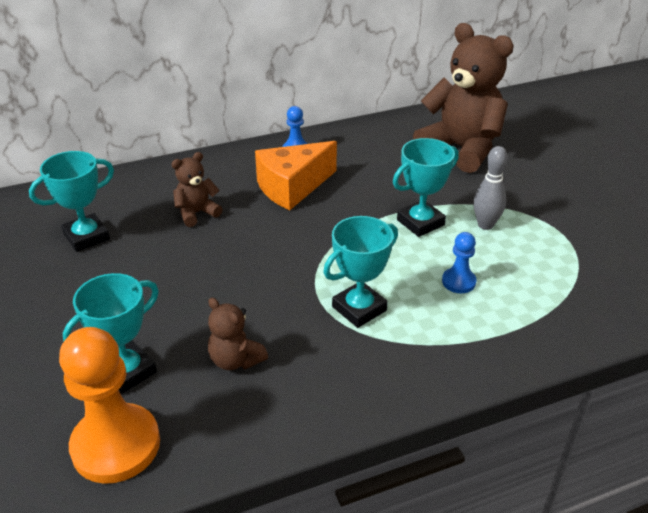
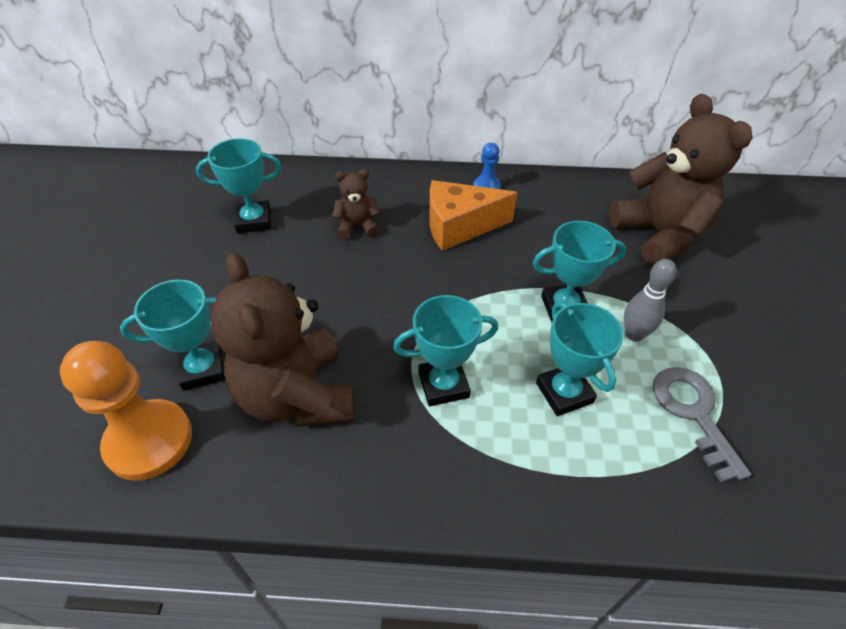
camera: 25 degrees right, 10 degrees up
brown teddy bear [208,298,268,370] -> brown teddy bear [211,252,355,427], size x2.12
blue pawn [442,232,476,293] -> turquoise trophy [536,301,624,416]
none -> grey key [653,367,751,482]

